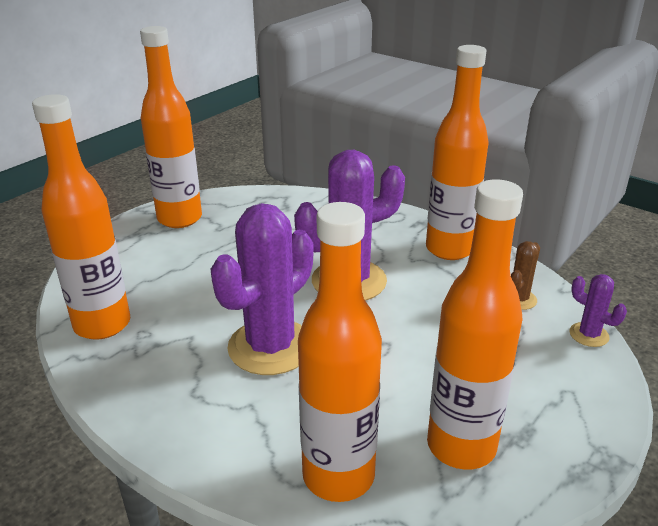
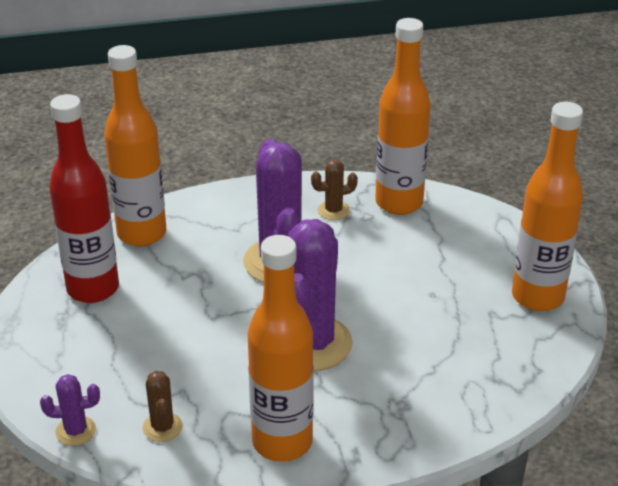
camera: 130 degrees right, 5 degrees up
orange bottle [427,179,523,470] -> red bottle [49,94,119,303]
none -> brown cactus [311,159,358,220]

